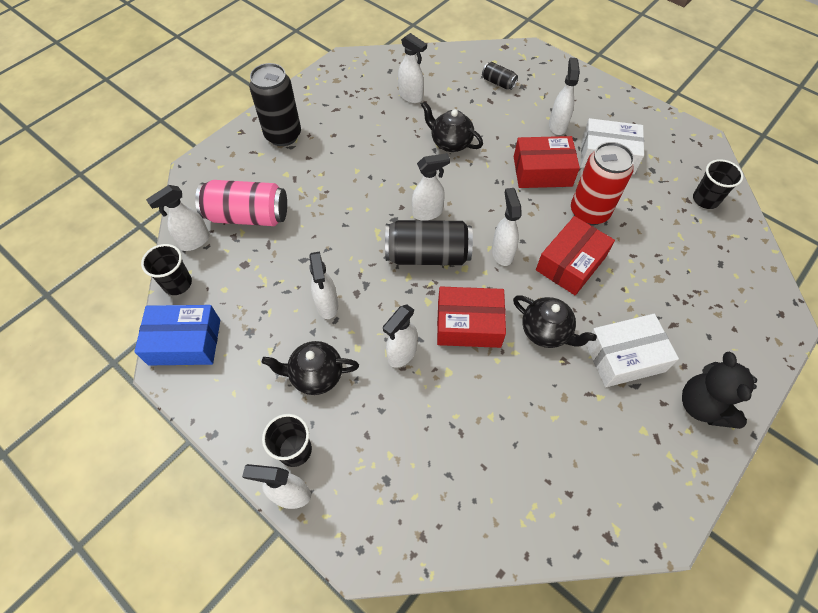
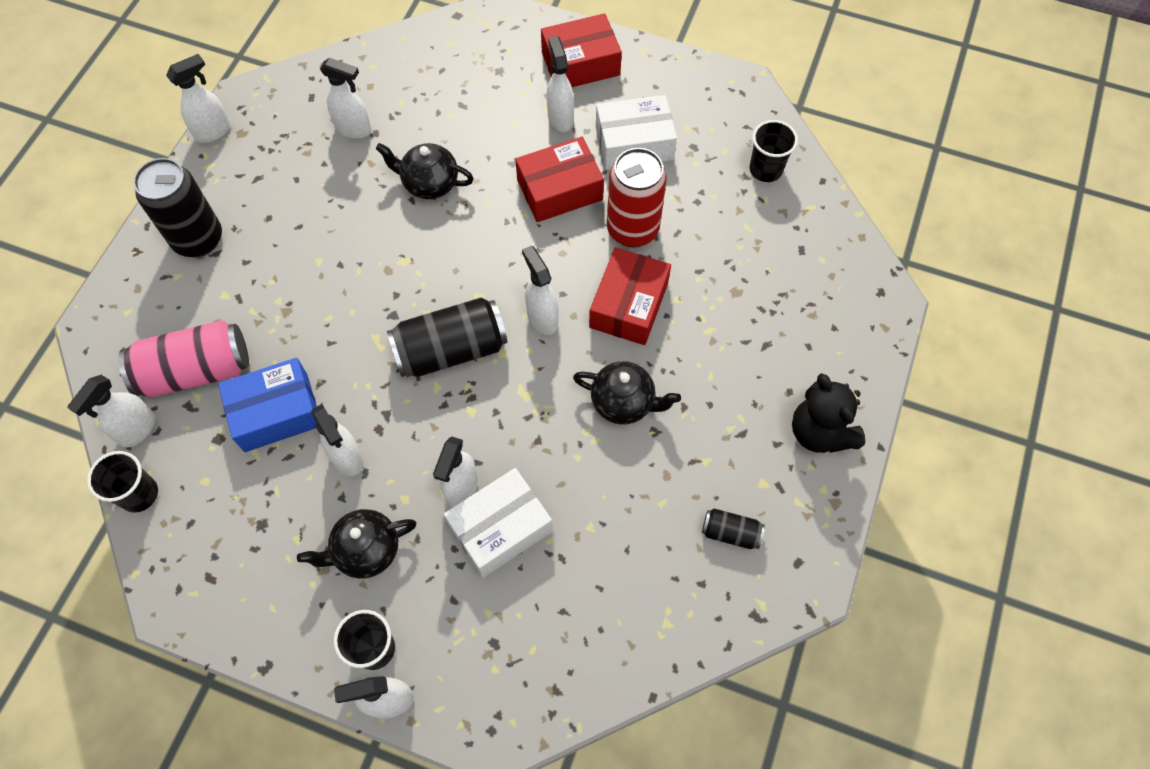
camera: 20 degrees left, 5 degrees up
blue box [134,305,220,365] -> blue box moved to [218,358,317,452]
white spray bottle [412,153,450,220] -> white spray bottle moved to [166,54,230,143]
red box [437,287,506,348] -> red box moved to [541,13,622,87]
black can [482,62,518,90] -> black can moved to [702,508,765,549]
white box [586,314,679,387] -> white box moved to [444,468,553,578]

